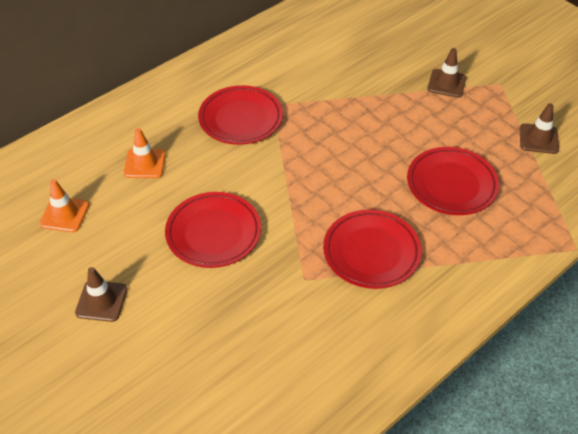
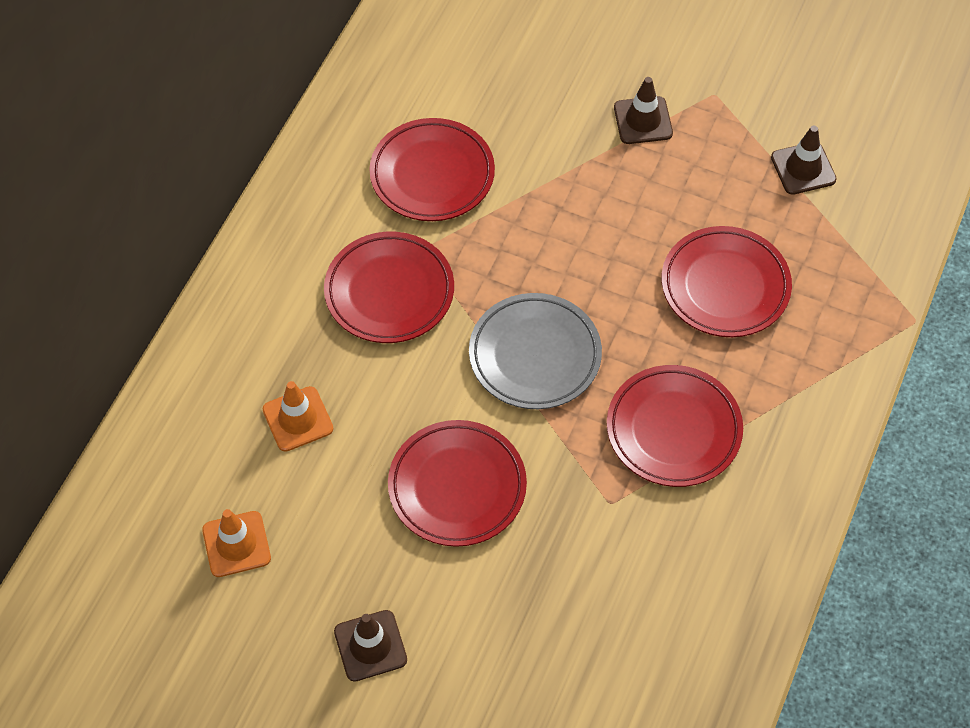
camera: 25 degrees left, 10 degrees up
none -> red plate [369,118,495,221]
none -> grey plate [469,293,602,409]

